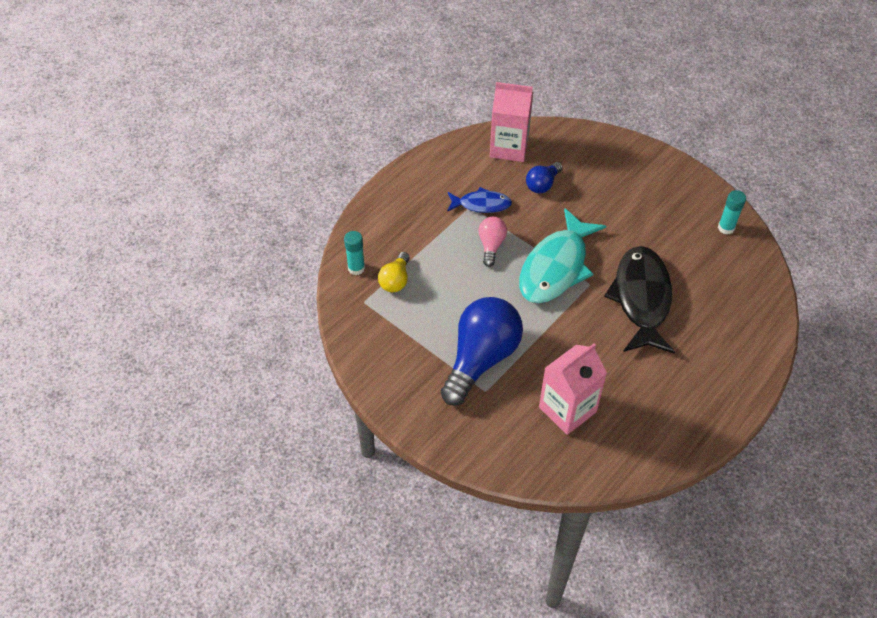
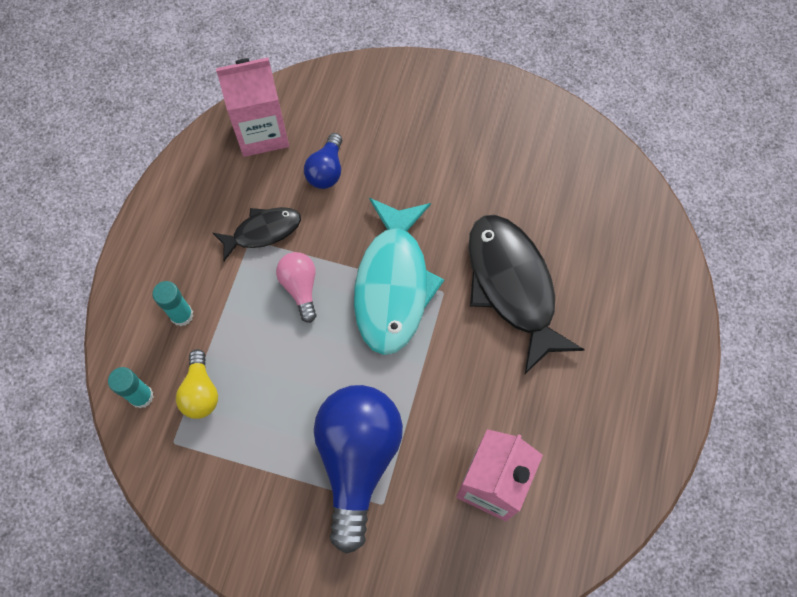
camera: 25 degrees left, 15 degrees up
blue fish [447,187,512,213] -> black fish [213,207,301,261]
turquoise glue stick [718,190,746,234] -> turquoise glue stick moved to [152,281,193,326]

